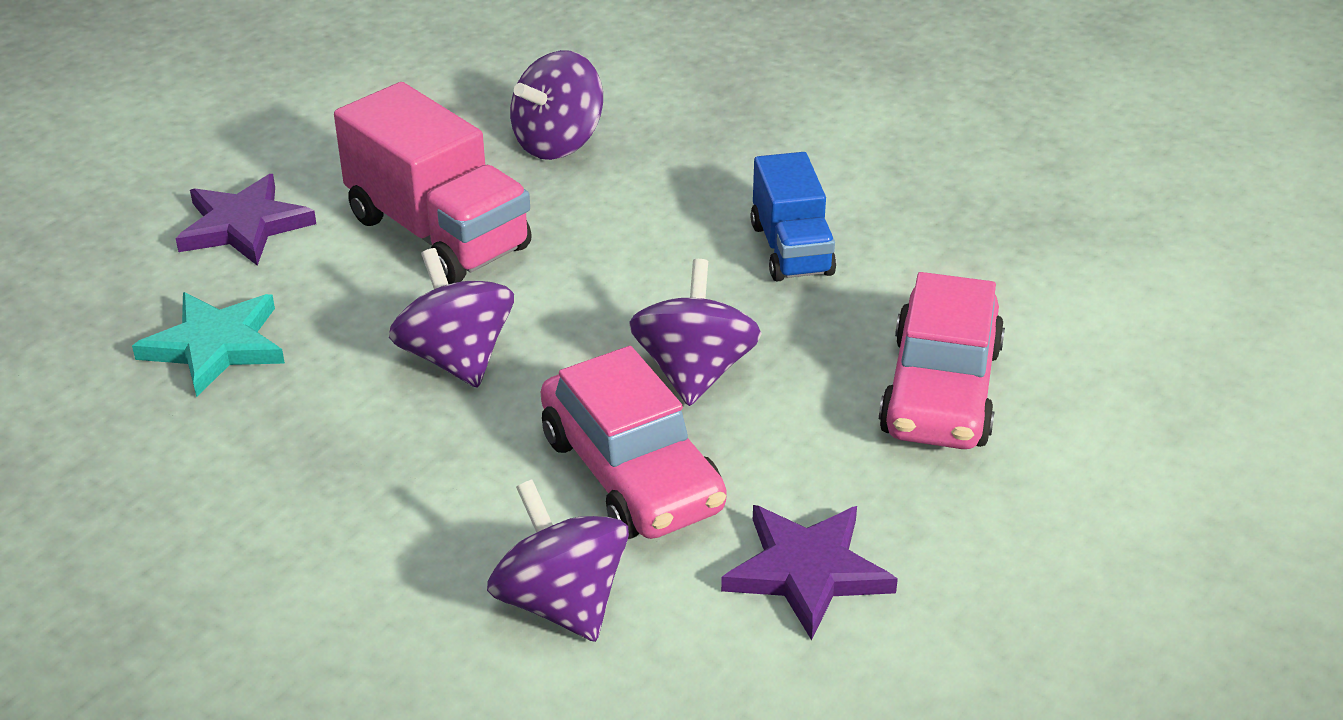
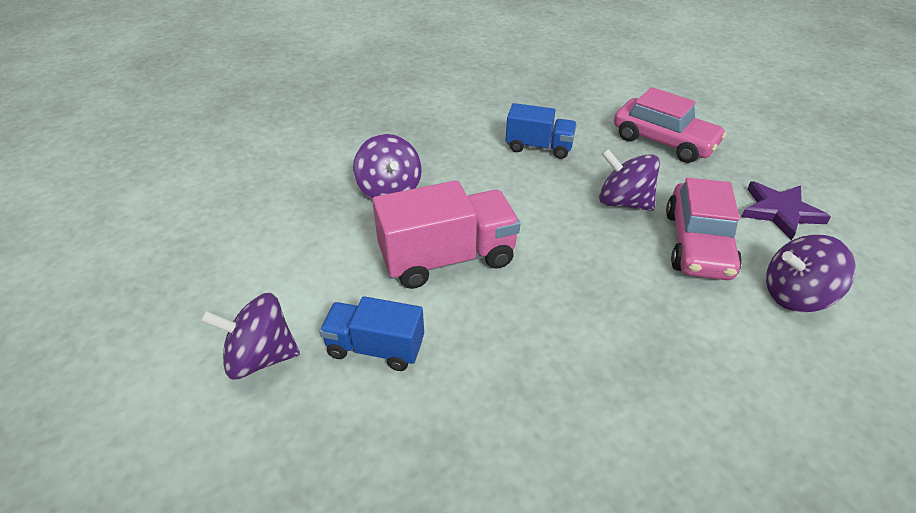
camera: 65 degrees left, 5 degrees up
turquoise star [132,292,285,397] -> none
purple star [176,174,316,266] -> blue truck [319,296,424,371]
purple spinning top [389,248,514,388] -> purple spinning top moved to [200,293,300,379]
pink car [541,346,727,539] -> pink car turned 105 degrees clockwise [666,178,742,280]

